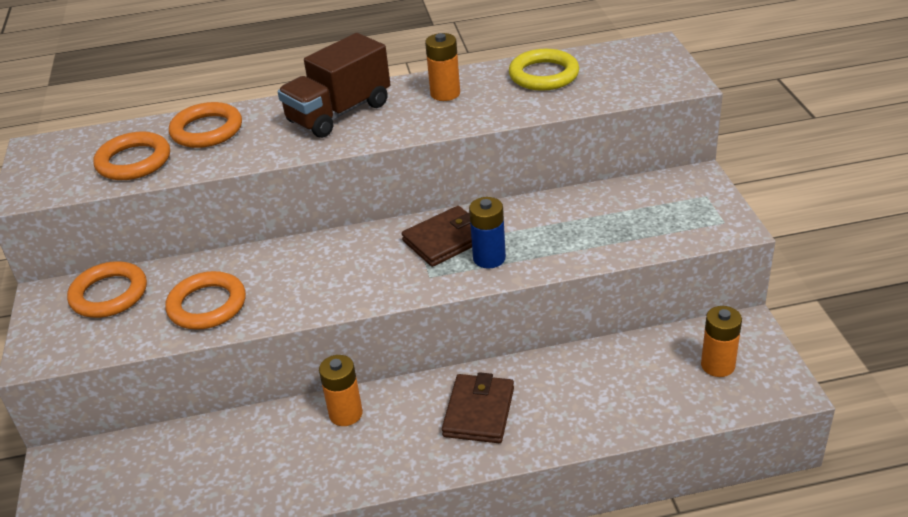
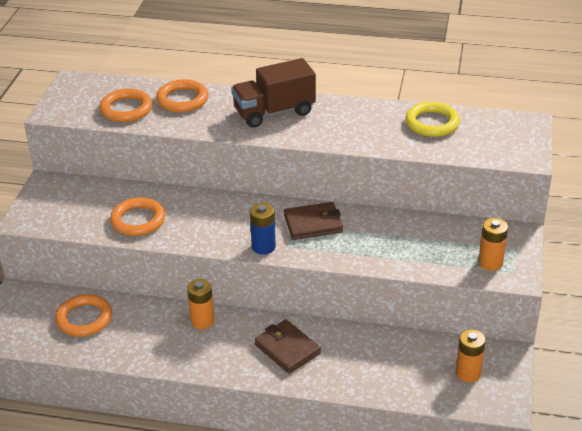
camera: 20 degrees right, 0 degrees up
orange ring [67,261,147,318] -> orange ring moved to [55,294,112,337]
orange battery [425,33,460,101] -> orange battery moved to [478,218,508,271]
brown wallet [442,372,514,443] -> brown wallet turned 75 degrees counterclockwise [254,319,321,374]
blue battery [469,197,506,269] -> blue battery moved to [250,203,276,255]

